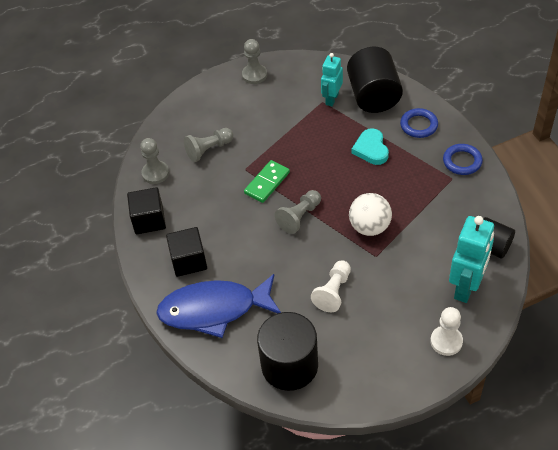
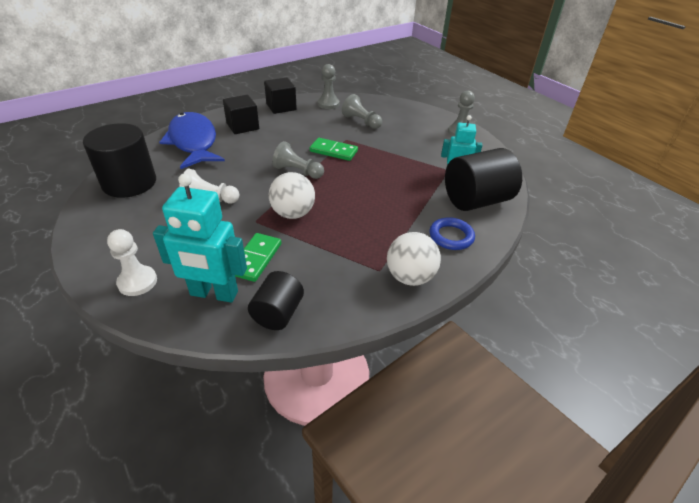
camera: 70 degrees right, 10 degrees down
turquoise heart [352,128,389,165] -> none
blue ring [443,144,483,175] -> white ball [387,232,441,286]
none -> green domino [235,233,281,282]

